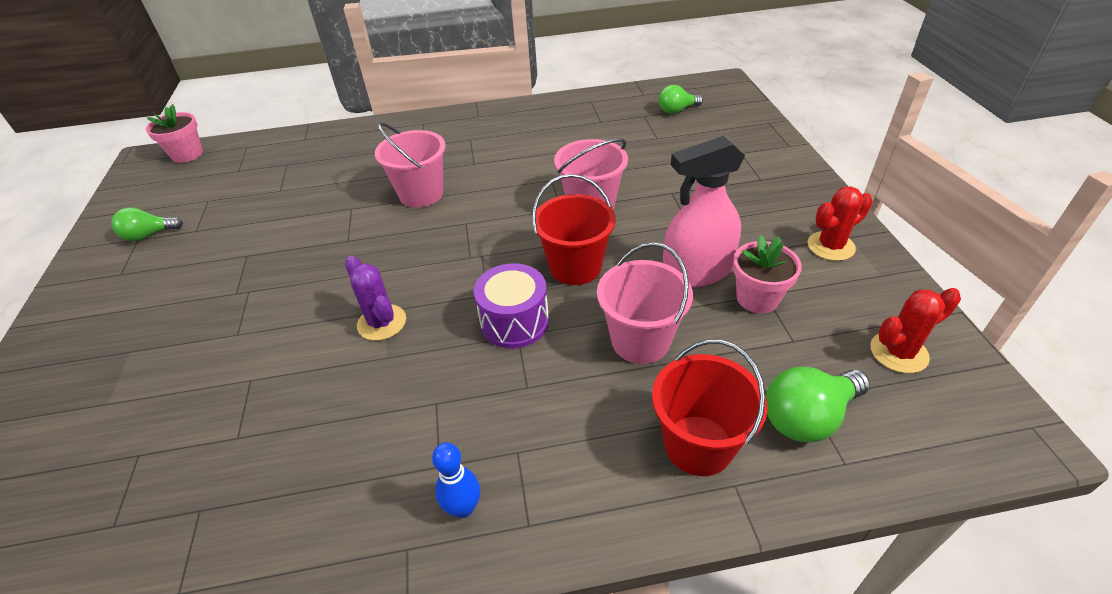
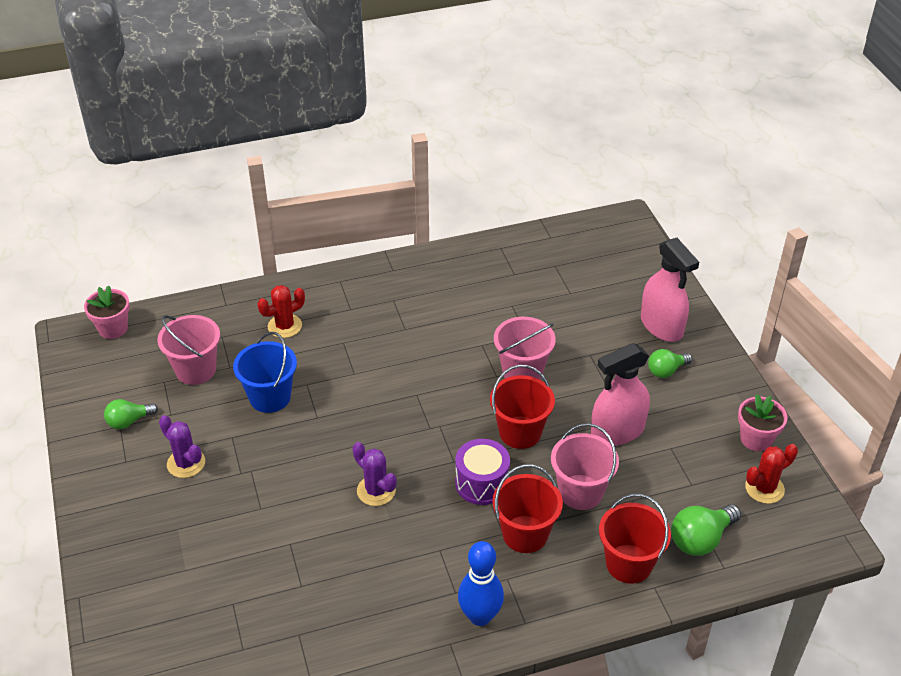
camera: 10 degrees left, 0 degrees up
pink bucket [375,122,446,207] -> pink bucket moved to [157,315,220,385]
blue bowling pin [432,442,480,518] -> blue bowling pin [458,541,504,626], size x1.60
green light bulb [659,85,703,114] -> green light bulb moved to [648,349,692,378]
pink flower pot [733,236,802,314] -> pink flower pot moved to [738,394,787,451]
red cactus [807,186,873,261] -> red cactus moved to [257,285,305,338]
none -> purple cactus [159,415,205,478]
none -> blue bucket [233,332,297,413]
none -> red bucket [493,464,563,553]
none -> pink spray bottle [641,238,699,342]

